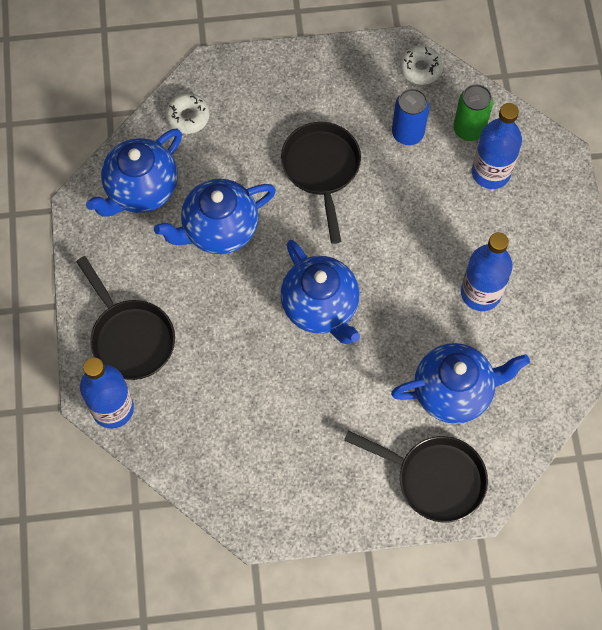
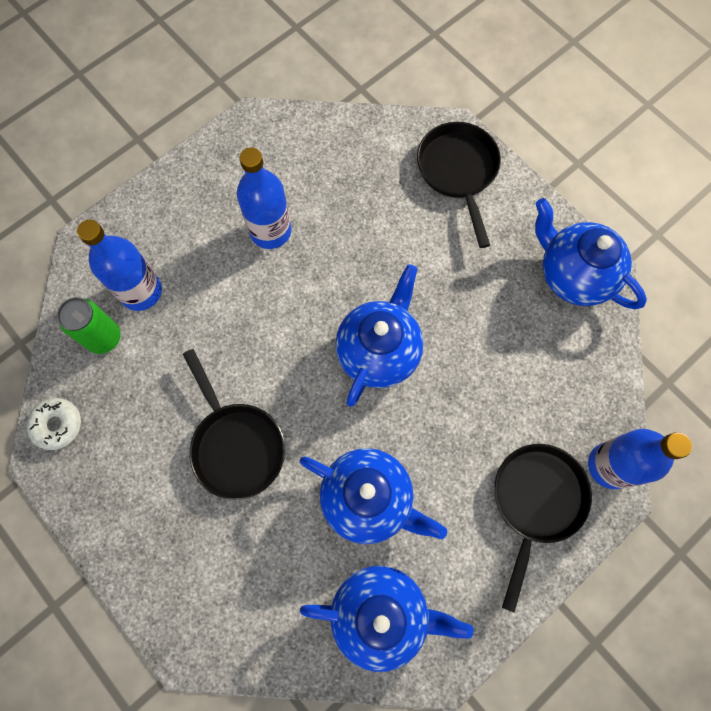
camera: 125 degrees left, 5 degrees up
white donut [166,93,209,134] -> none
black pan [281,122,361,244] -> black pan turned 75 degrees counterclockwise [183,349,285,500]
blue teapot [391,343,530,424] -> blue teapot moved to [535,198,647,309]
blue can [392,88,429,145] -> none

